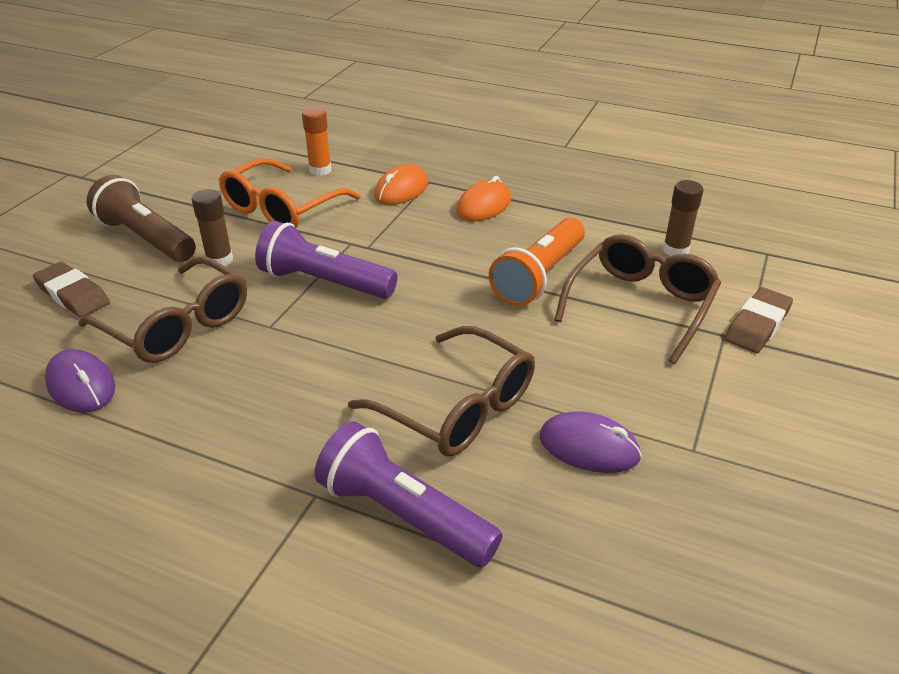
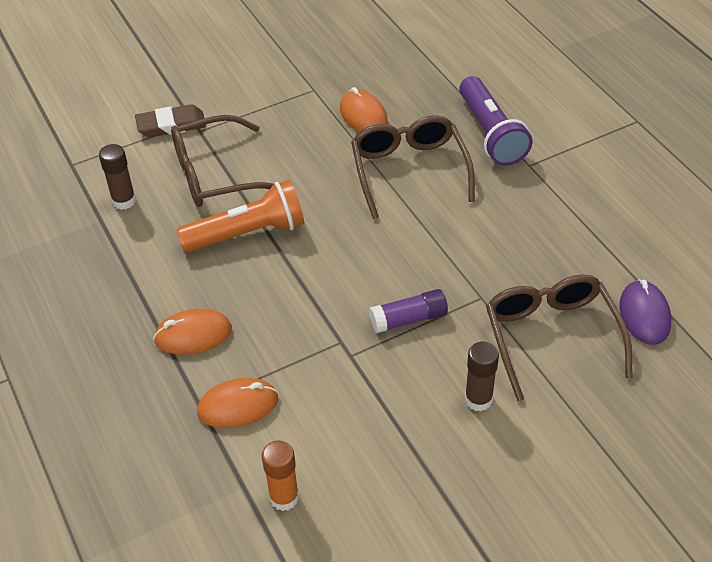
camera: 140 degrees left, 10 degrees up
brown eraser [33,262,110,318] -> none
brown flashlight [87,175,196,262] -> none
orange glasses [219,158,361,228] -> none
purple flashlight [255,221,397,299] -> purple glue stick [369,289,448,333]
purple mouse [539,411,642,473] -> orange mouse [340,87,388,132]

